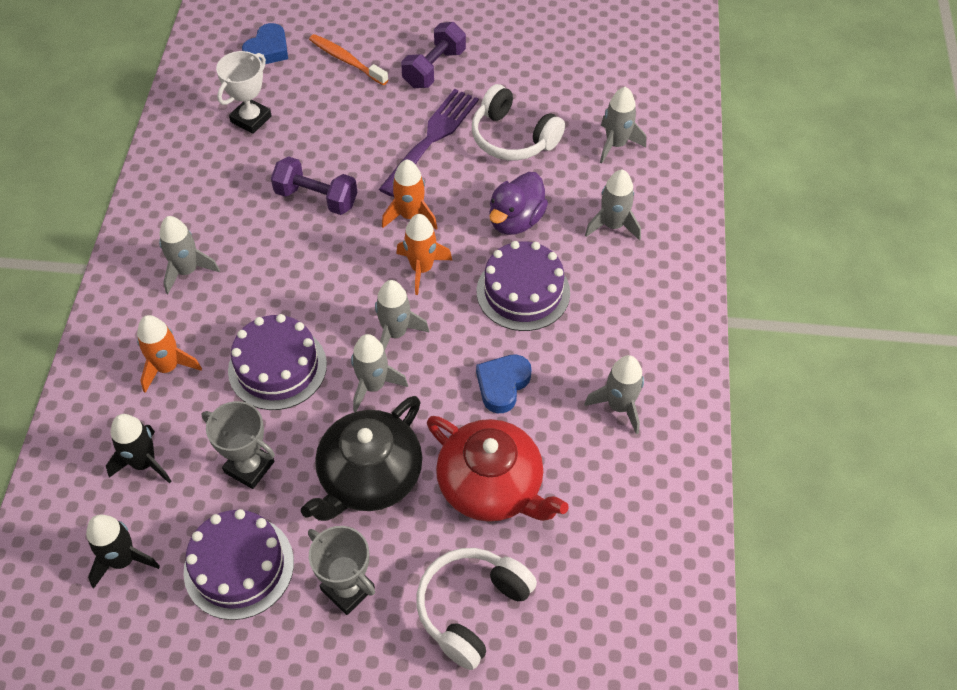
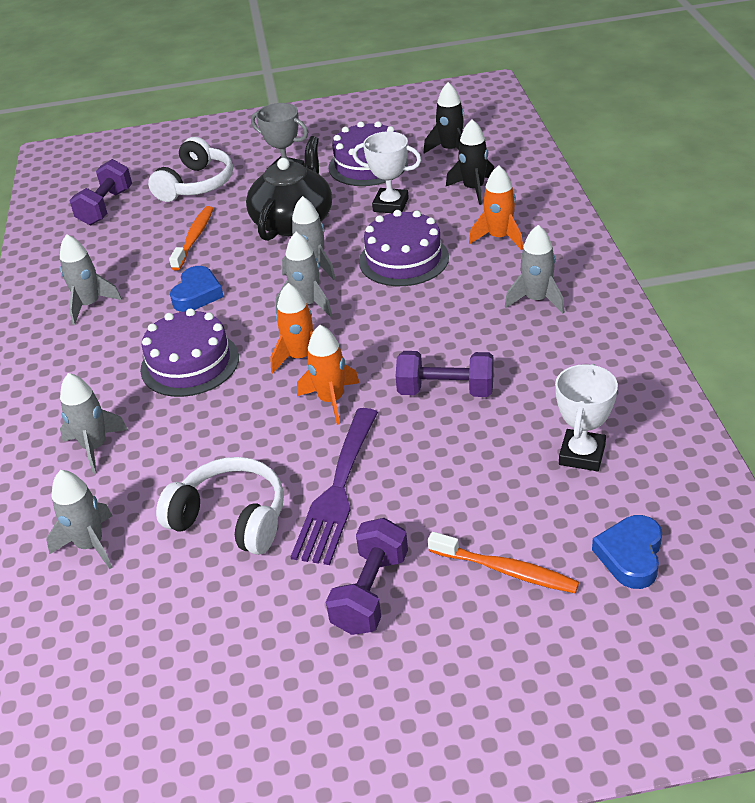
camera: 170 degrees right, 15 degrees down
grey trophy [202,401,275,489] -> white trophy [353,131,421,213]
red teapot [427,416,569,522] -> orange toothbrush [169,206,213,271]
purple duck [489,172,548,235] -> none
none -> purple dumbbell [69,159,132,225]

